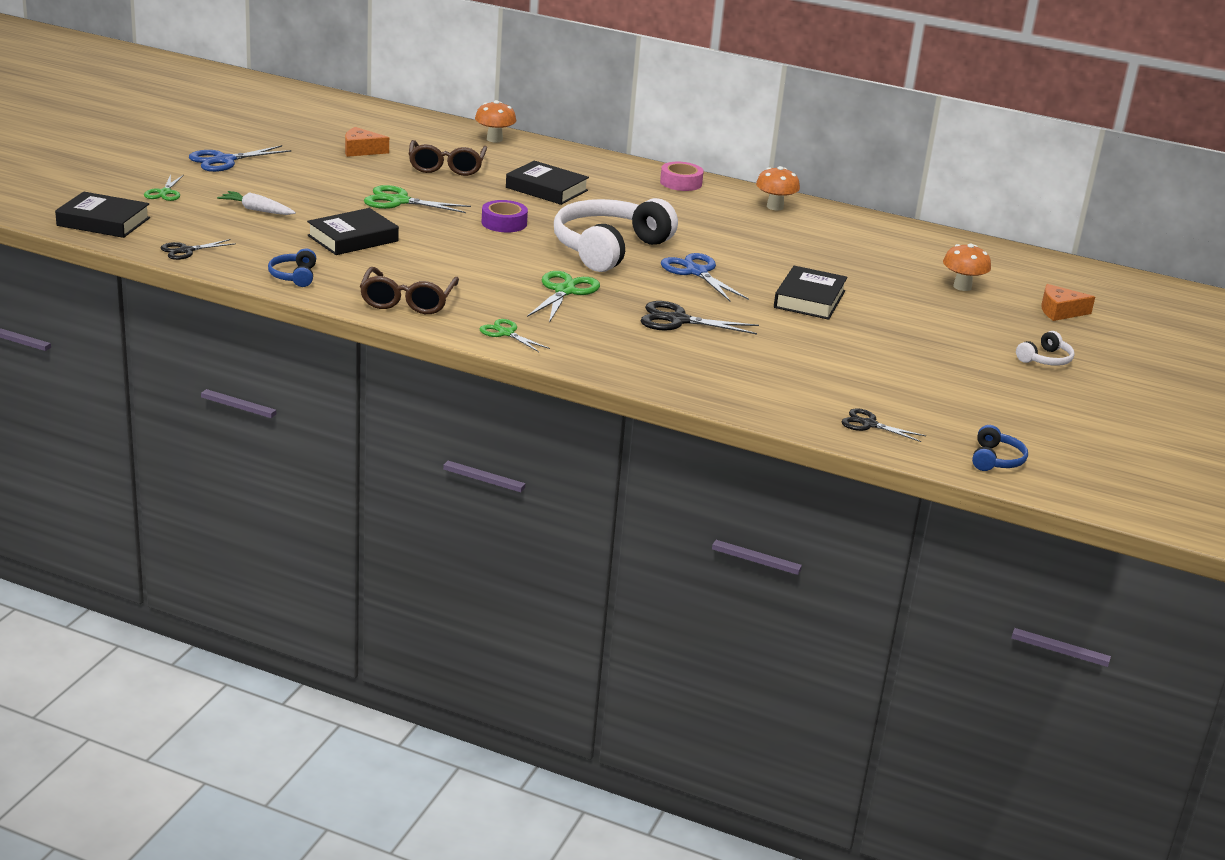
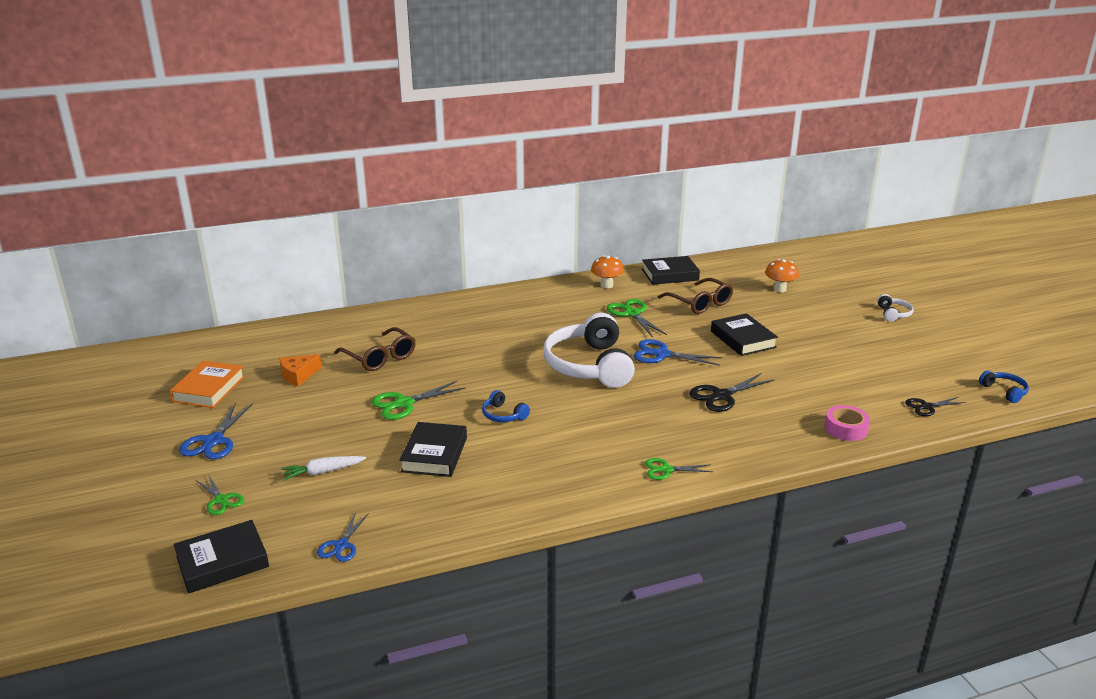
camera: 40 degrees left, 0 degrees up
black scissors [161,239,236,260] -> blue scissors [317,512,369,562]
blue headphones [268,248,316,287] -> blue headphones moved to [482,390,530,422]
brown glasses [360,267,459,314] -> brown glasses moved to [658,278,733,314]
orange mushroom [475,100,516,143] -> none
purple tape [482,200,528,232] -> none
black book [506,161,589,205] -> black book moved to [642,256,700,285]
green scissors [527,271,600,323] -> green scissors moved to [606,299,667,337]
pink tape [660,162,704,191] -> pink tape moved to [824,405,870,441]
orange cheese [1041,284,1095,321] -> none
none -> orange book [170,361,245,408]

